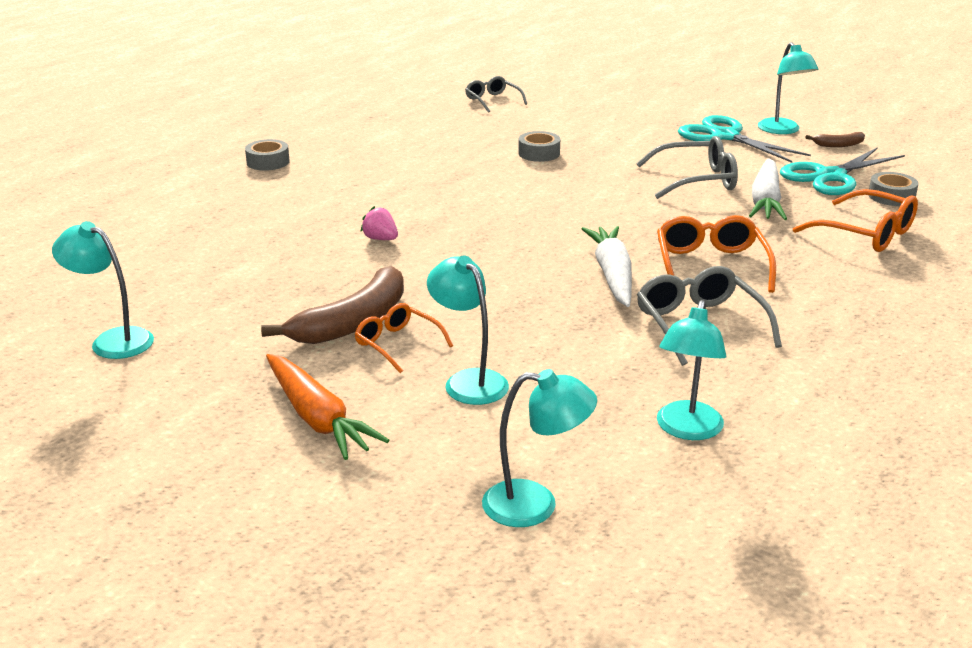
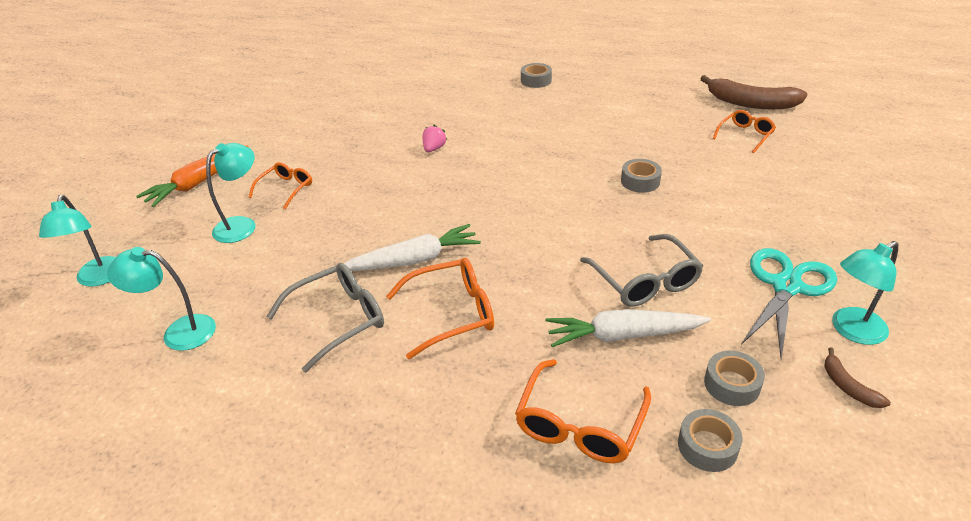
camera: 75 degrees right, 10 degrees up
turquoise lamp [52,221,154,359] -> none
brown banana [261,266,404,344] -> brown banana moved to [700,75,807,109]
grey glasses [465,76,527,113] -> orange glasses [713,110,776,153]
turquoise scissors [780,147,905,195] -> grey tape [704,351,765,406]

